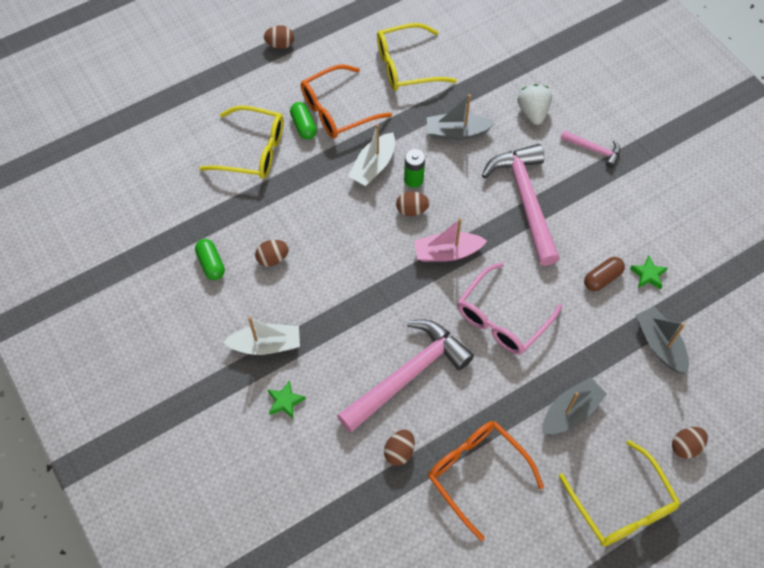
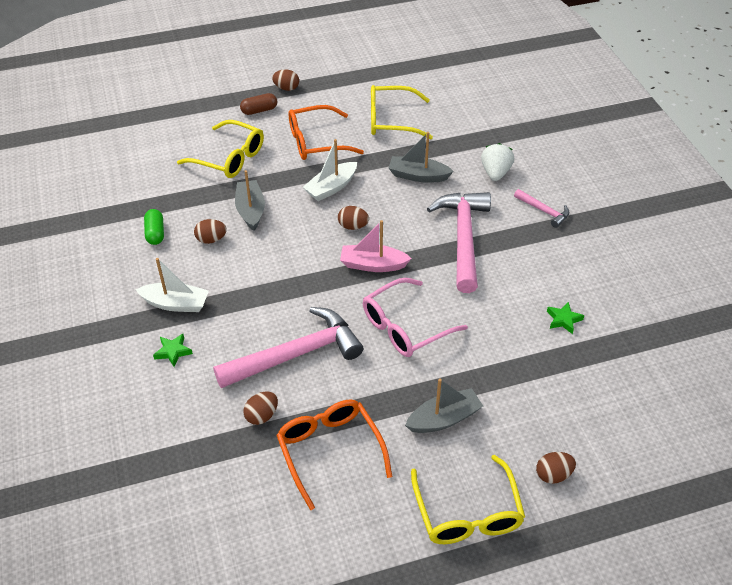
camera: 15 degrees right, 15 degrees down
green capsule [290,102,317,140] -> none
green battery [404,149,425,188] -> none
brown capsule [584,257,625,291] -> brown capsule moved to [240,93,277,115]
grey boat [636,306,689,374] -> grey boat moved to [235,170,265,231]

